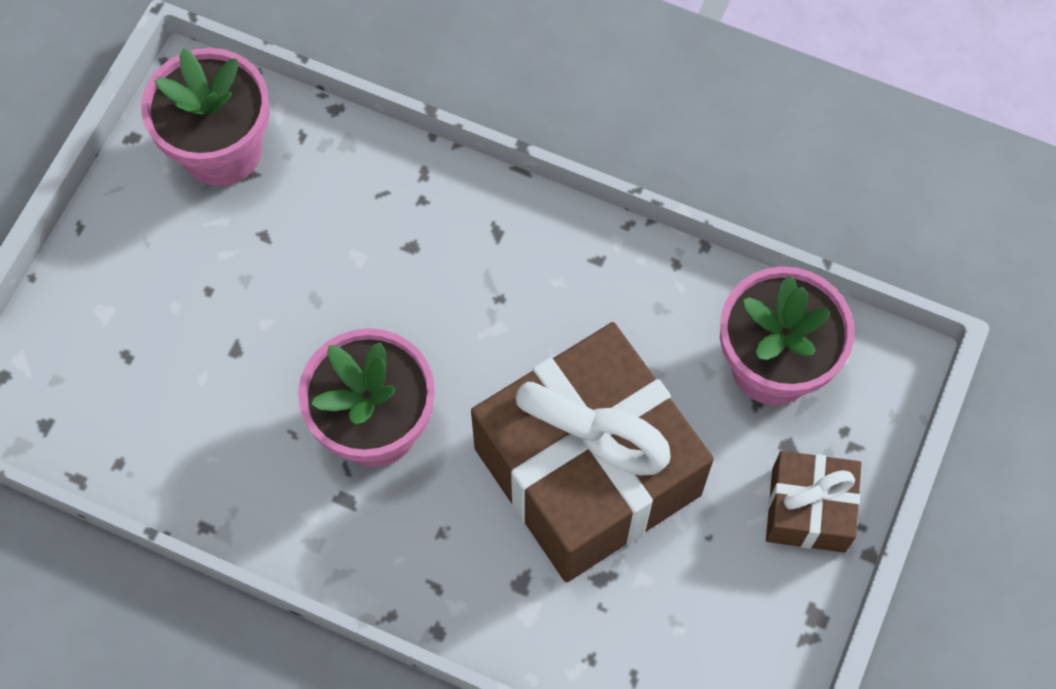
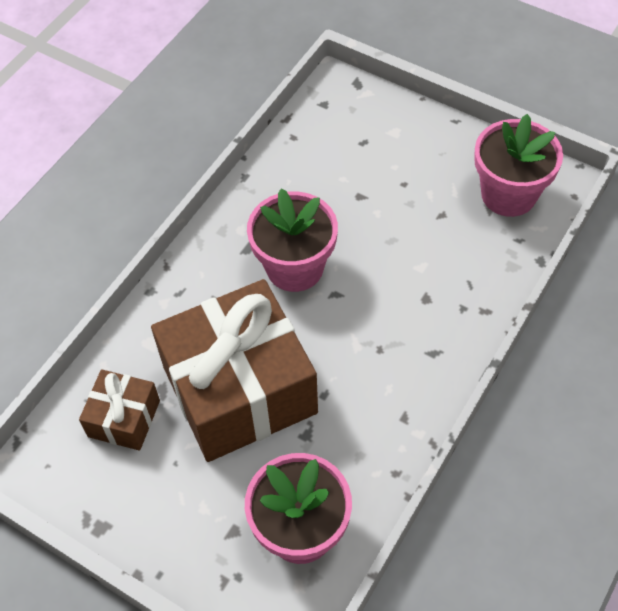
camera: 100 degrees right, 10 degrees down
brown gift [766,451,861,553] -> brown gift moved to [79,369,160,451]

